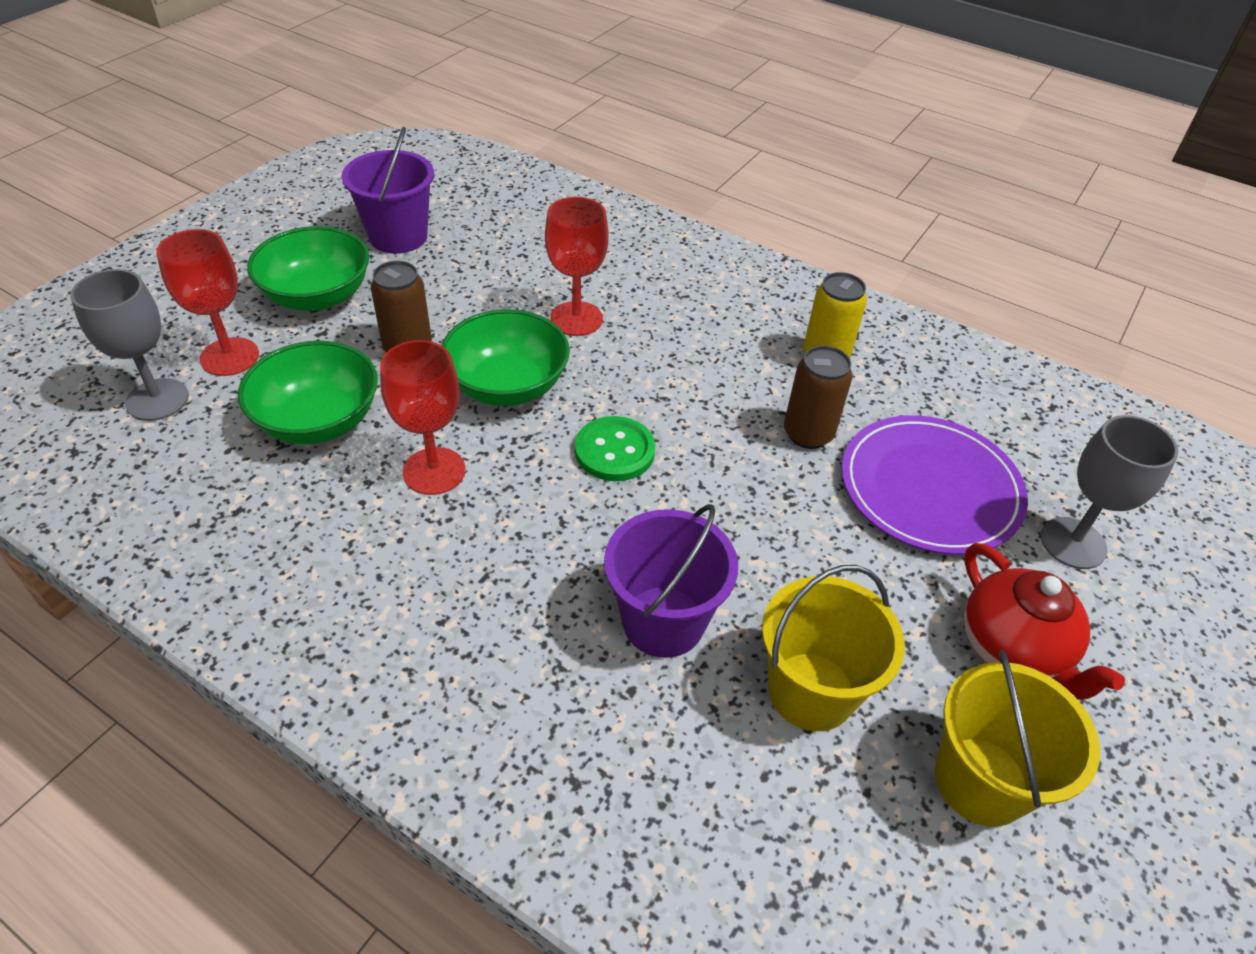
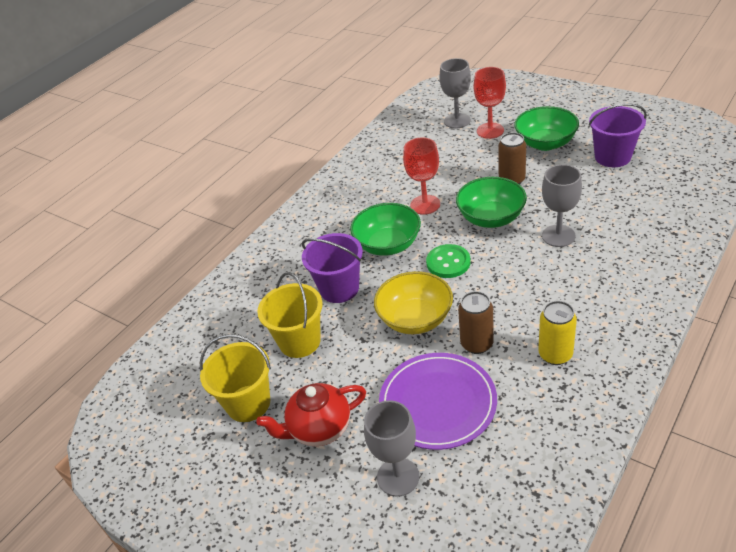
camera: 100 degrees right, 5 degrees down
green bowl [238,341,378,445] -> green bowl moved to [350,203,421,256]
red goblet [545,197,609,336] -> grey goblet [542,164,582,247]
none -> yellow bowl [374,271,453,334]

